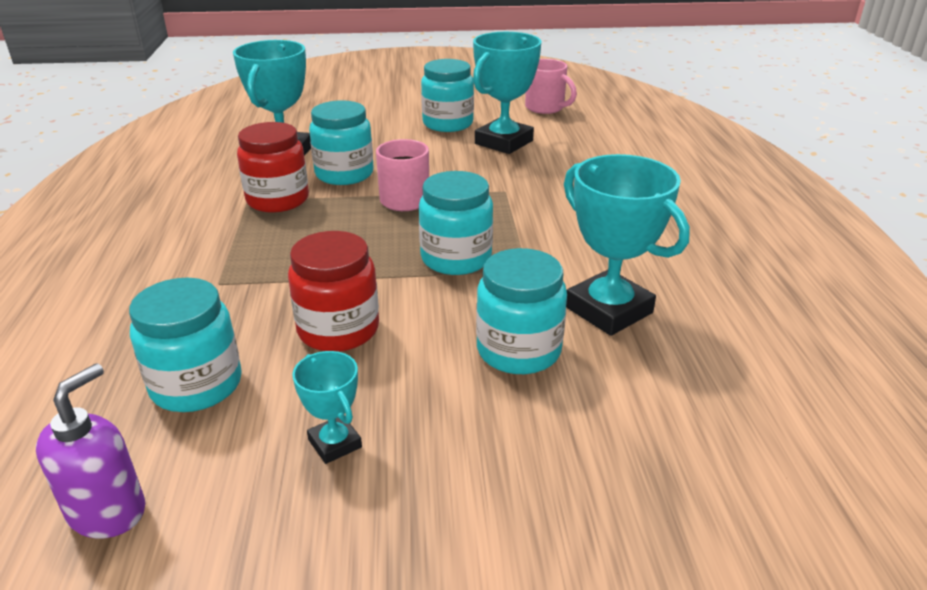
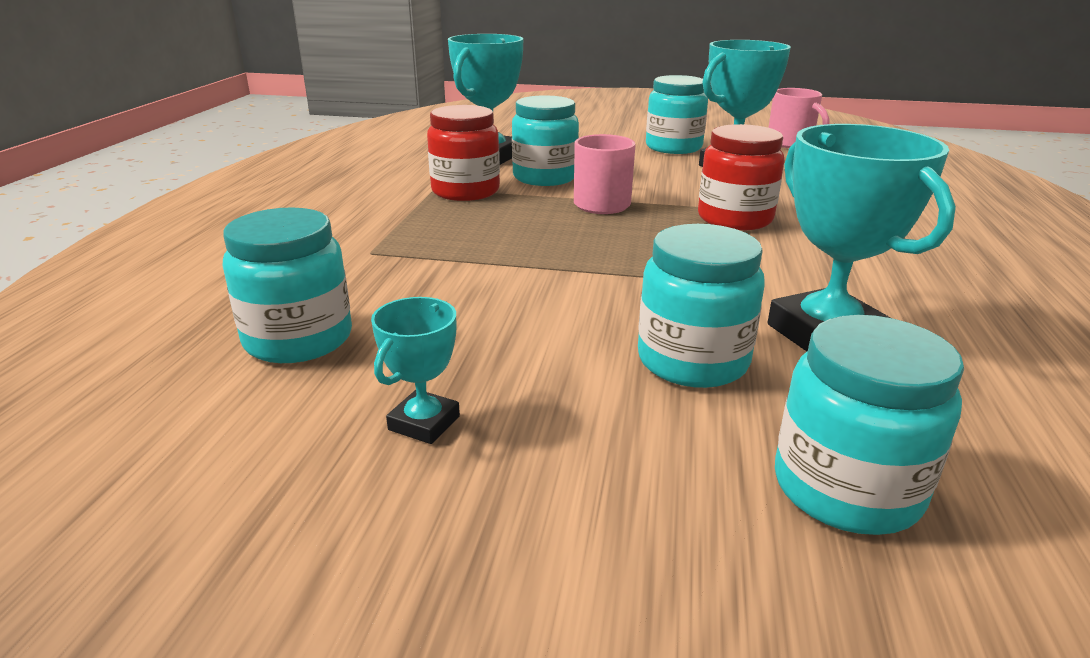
camera: 15 degrees right, 5 degrees down
purple soap dispenser [36,363,145,538] -> none
red jar [288,231,379,352] -> red jar moved to [698,124,784,230]
turquoise trophy [292,351,362,464] -> turquoise trophy turned 45 degrees clockwise [371,297,460,444]
turquoise jar [419,171,493,275] -> turquoise jar moved to [775,315,964,535]

